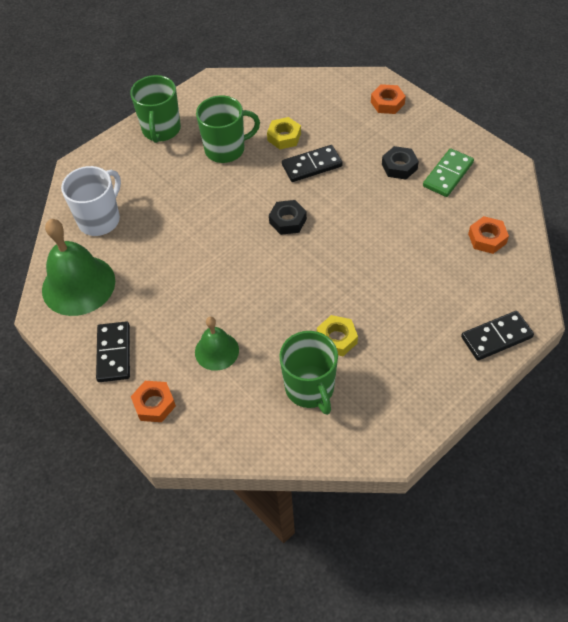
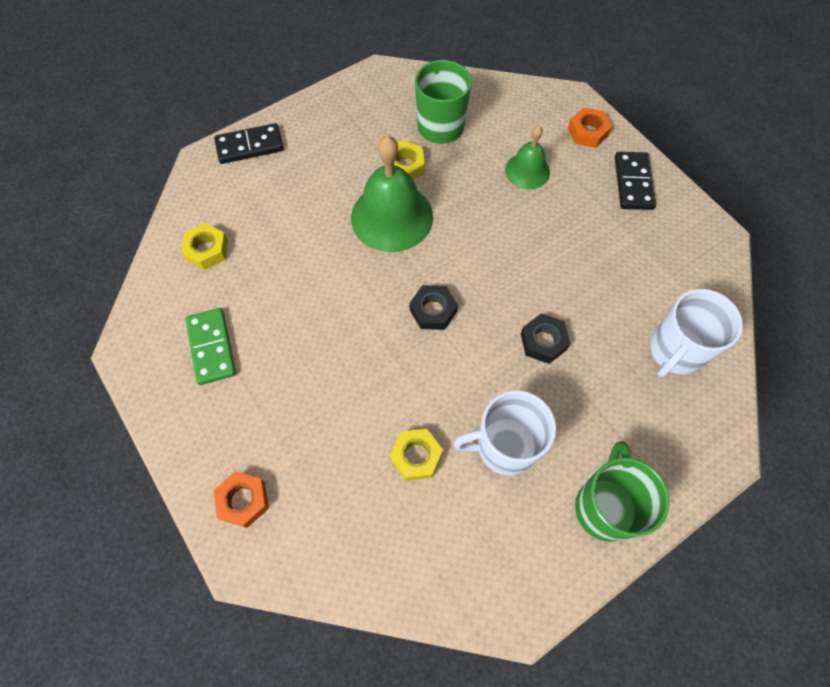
camera: 175 degrees left, 10 degrees up
green bell [42,219,115,316] -> green bell moved to [351,135,433,252]
green mug [196,96,260,163] -> white mug [453,391,556,475]
black domino [282,145,343,182] -> none
black nut [382,146,419,179] -> black nut moved to [521,314,570,364]
green domino [423,148,474,197] -> green domino turned 60 degrees counterclockwise [185,308,236,385]
orange nut [468,216,509,254] -> yellow nut [181,223,228,270]

